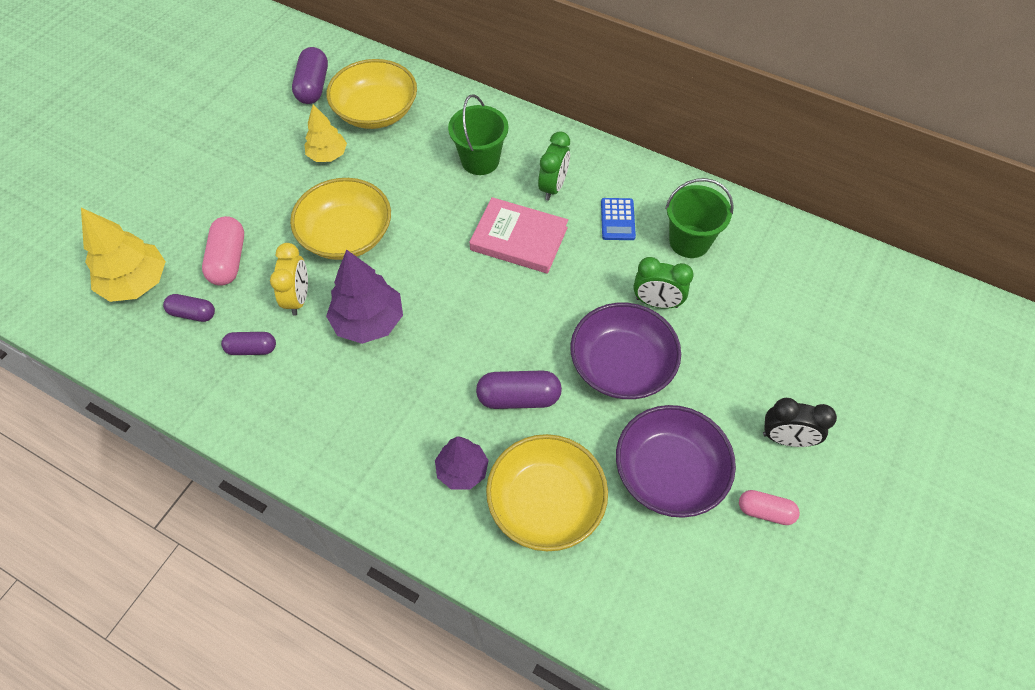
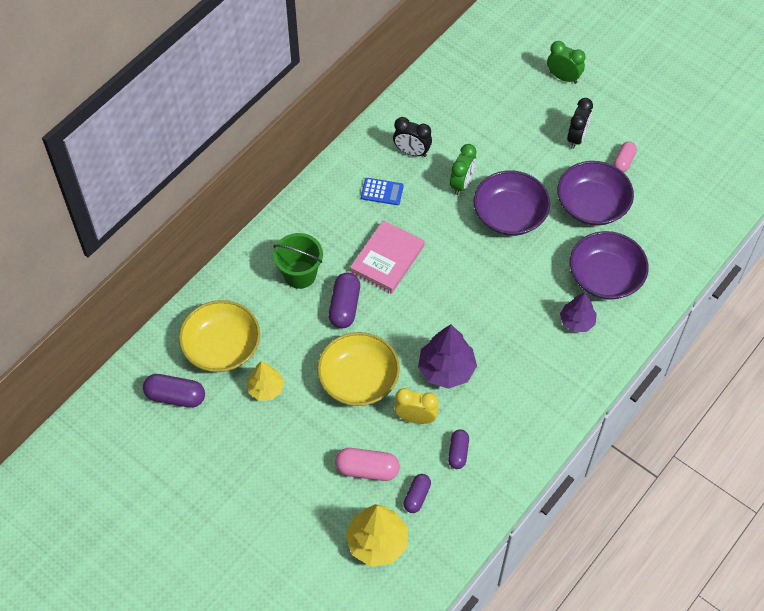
camera: 80 degrees left, 0 degrees up
purple capsule [476,371,562,409] -> purple capsule moved to [329,272,360,328]
yellow bowl [486,434,608,551] -> purple bowl [570,231,649,300]
green clock [538,131,570,201] -> green clock moved to [547,41,585,84]
green bucket [665,178,734,258] -> black clock [393,117,432,157]

